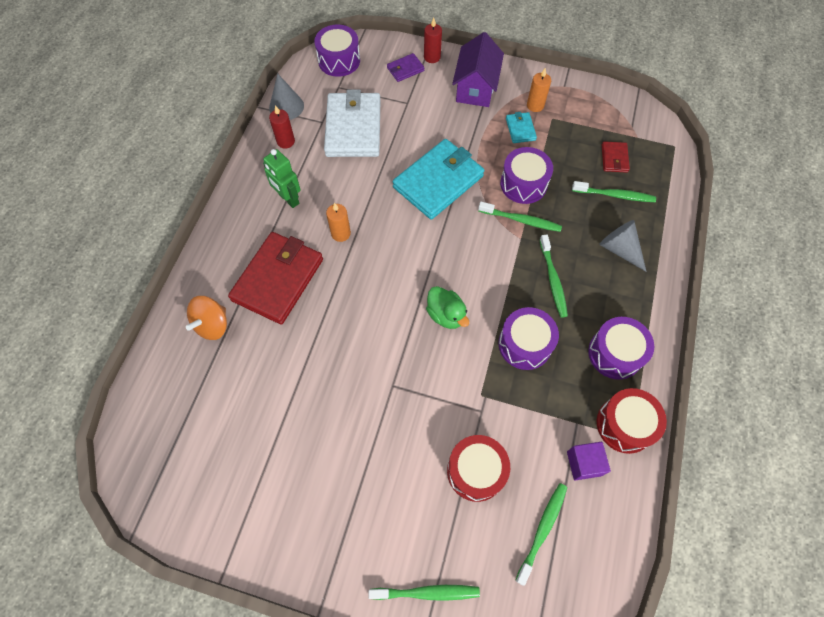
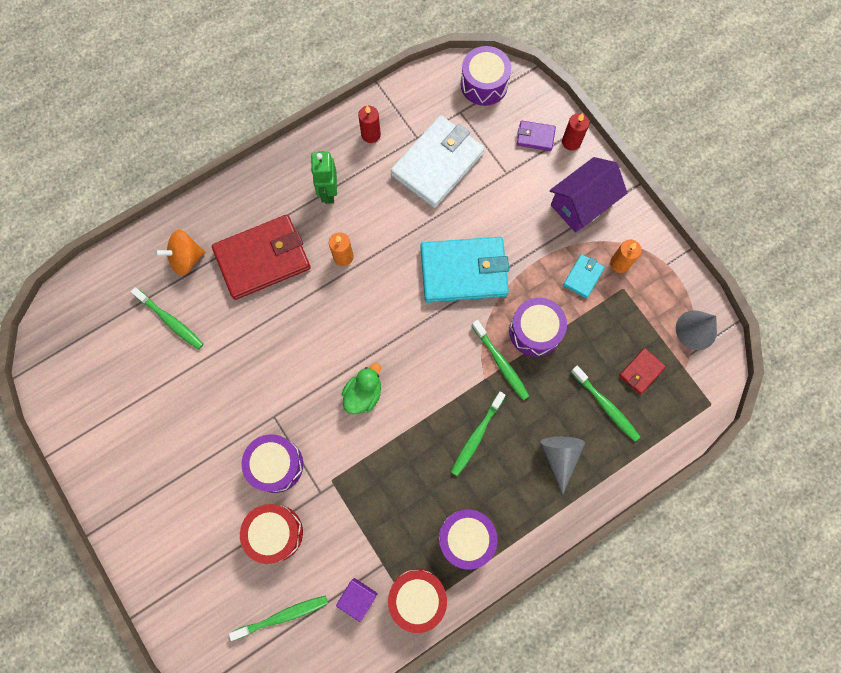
camera: 40 degrees right, 10 degrees up
grey cone [269,74,304,120] -> grey cone moved to [676,310,717,350]
green toothbrush [369,585,480,601] -> green toothbrush moved to [131,287,204,350]
green duck [426,286,469,329] -> green duck turned 150 degrees counterclockwise [341,363,381,414]
purple drum [498,307,559,370] -> purple drum moved to [241,434,303,493]

